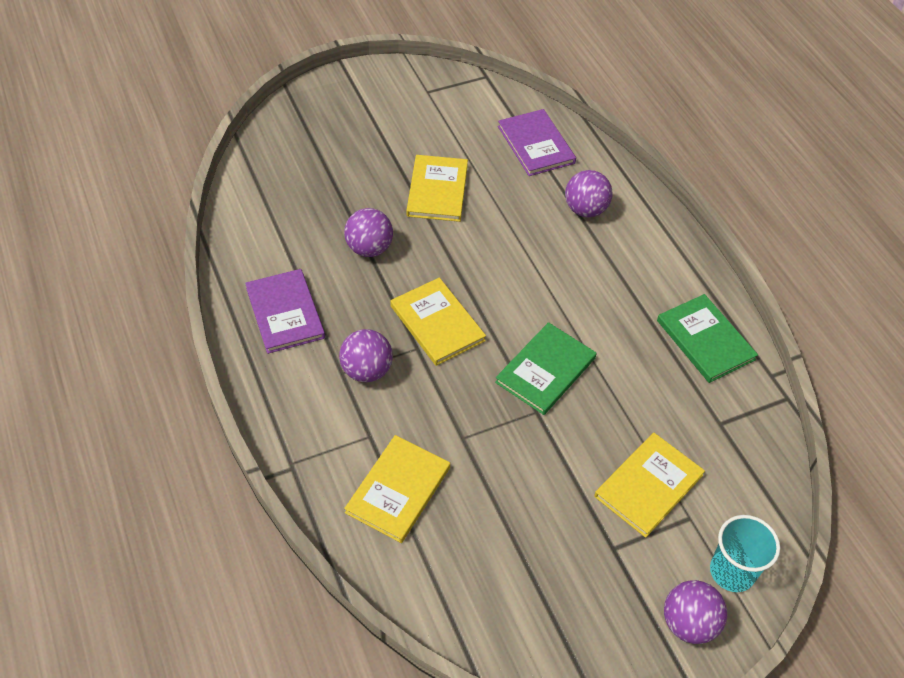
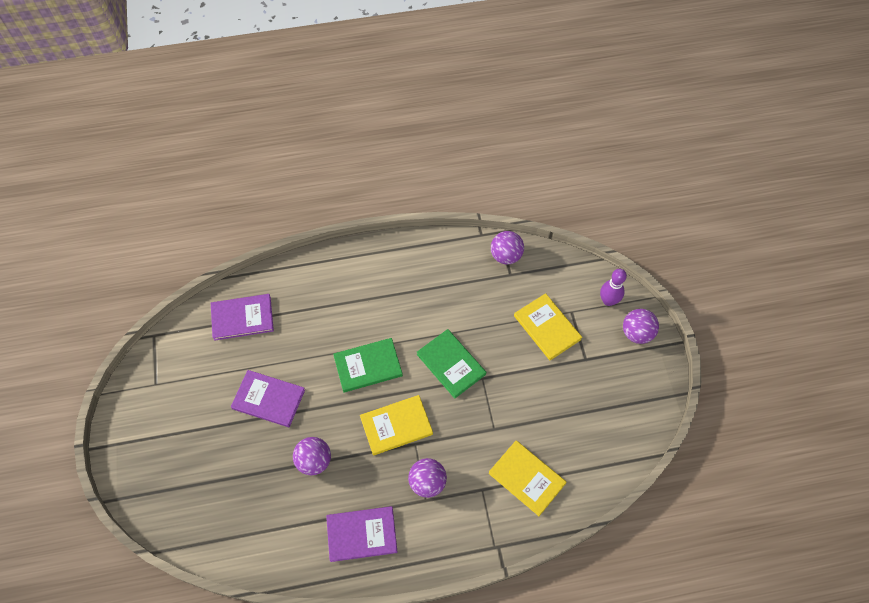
camera: 75 degrees left, 10 degrees up
yellow book [406,155,468,222] -> purple book [231,370,305,427]
purple ball [565,170,613,217] -> purple ball moved to [491,231,524,265]
green book [657,294,758,383] -> green book moved to [333,338,403,393]
turquoise cup [710,515,780,592] -> purple bowling pin [600,269,627,306]

